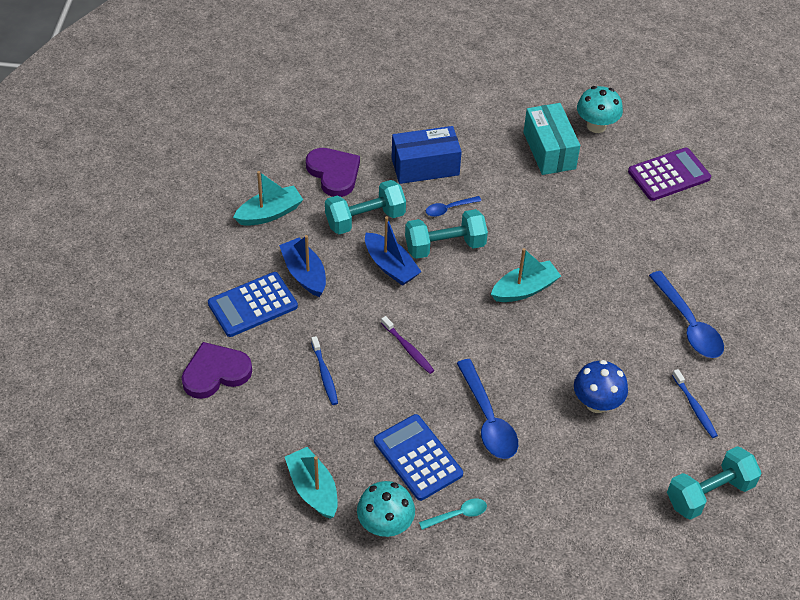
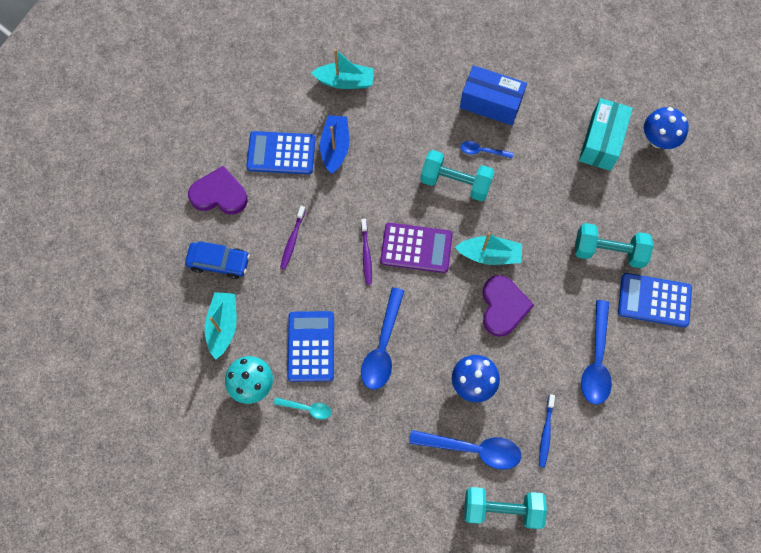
camera: 35 degrees right, 20 degrees up
purple heart [306,148,360,197] -> purple heart moved to [482,275,534,337]
blue toothbrush [311,336,338,405] -> purple toothbrush [280,206,306,269]
turquoise dumbbell [325,180,406,234] -> turquoise dumbbell moved to [575,223,653,268]
blue boat [365,216,422,286] -> none
turquoise mushroom [577,86,623,133] -> blue mushroom [644,107,689,149]
purple calculator [628,148,711,201] -> purple calculator moved to [380,223,453,273]
none -> blue car [185,241,250,279]
none -> blue spoon [409,430,521,470]
none -> blue calculator [618,273,692,327]

